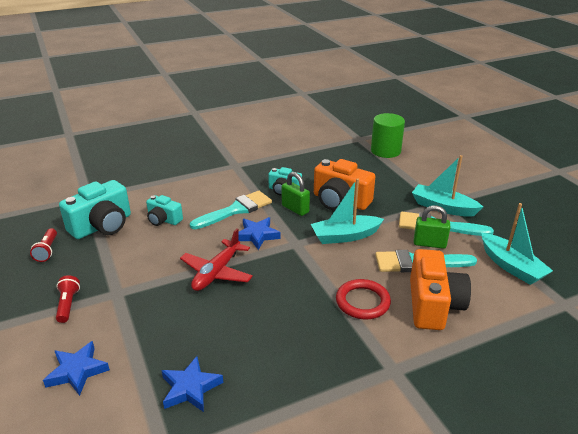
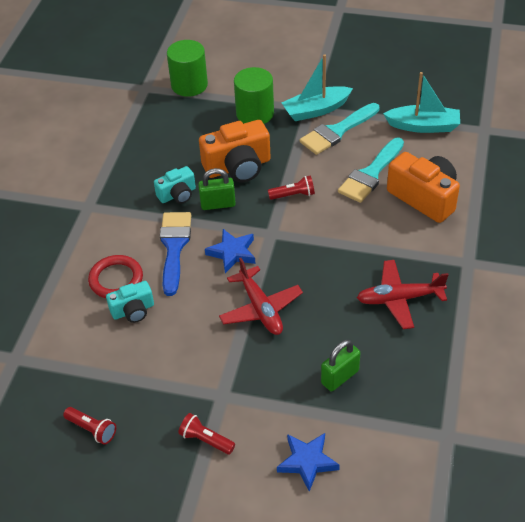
camera: 50 degrees left, 15 degrees up
turquoise camera [59,180,131,239] -> none
blue star [162,356,223,412] -> none
turquoise brush [190,191,272,229] -> blue brush [160,212,191,296]
turquoise boat [311,178,384,244] -> red flashlight [268,175,315,200]
red ring [336,279,391,319] -> red ring moved to [88,255,143,298]
green padlock [414,205,450,249] -> green padlock moved to [321,340,360,391]
none -> green cylinder [234,67,274,124]
none -> red plane [357,260,449,329]

